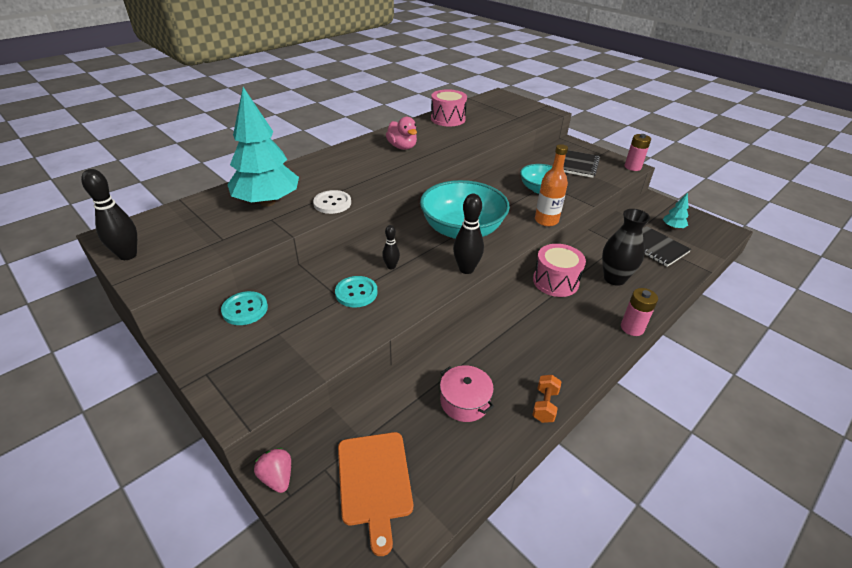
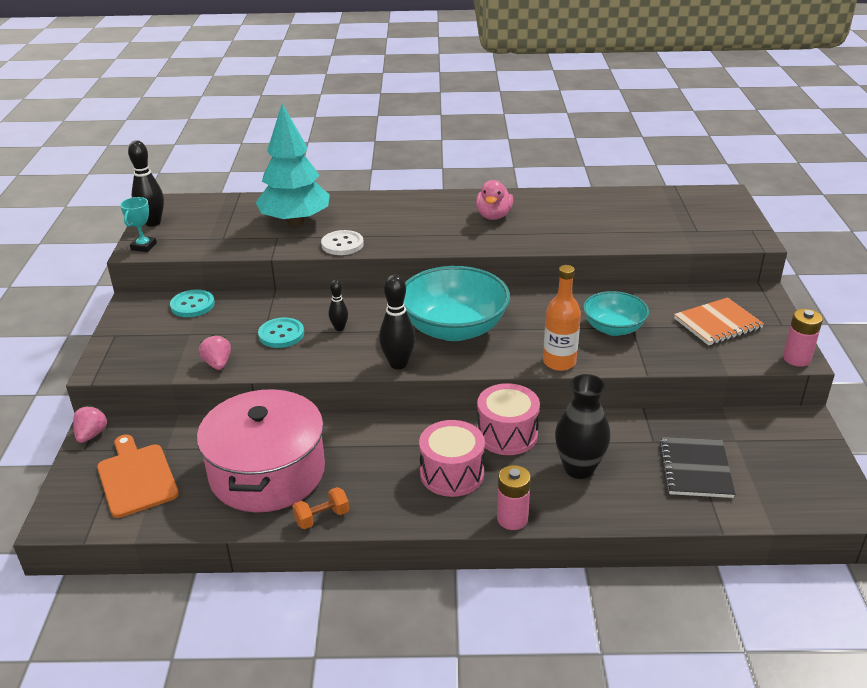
camera: 45 degrees right, 5 degrees down
orange cutting board [338,432,413,556] -> orange cutting board turned 120 degrees clockwise [97,435,179,518]
pink drum [431,89,467,126] -> pink drum moved to [419,420,485,497]
pink pot [440,365,494,422] -> pink pot [197,389,325,512], size x2.14
black notebook [563,150,600,178] -> orange notebook [674,297,764,346]
turquoise tree [663,192,689,229] -> none
none -> turquoise trophy [120,197,157,252]
none -> pink strawberry [199,335,231,370]

